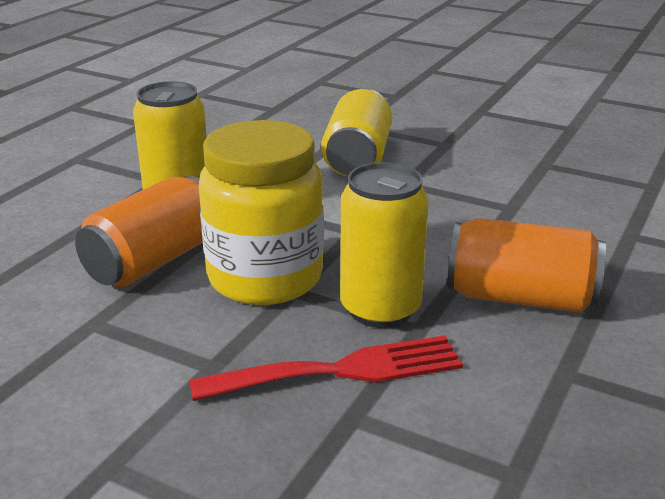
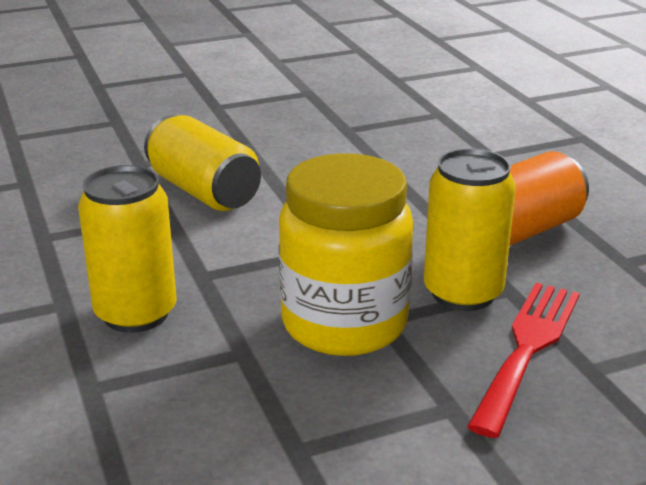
camera: 50 degrees left, 0 degrees up
orange can [75,176,203,287] -> none

